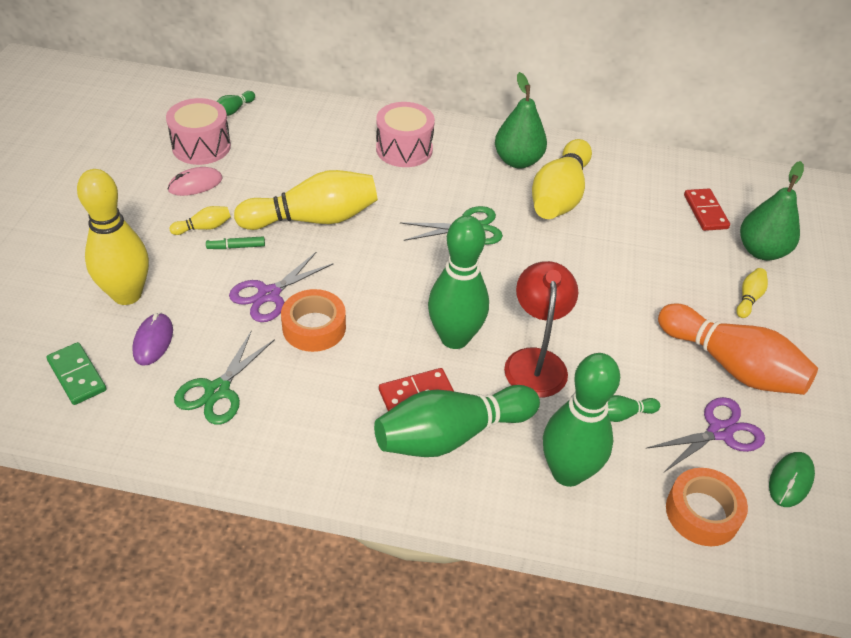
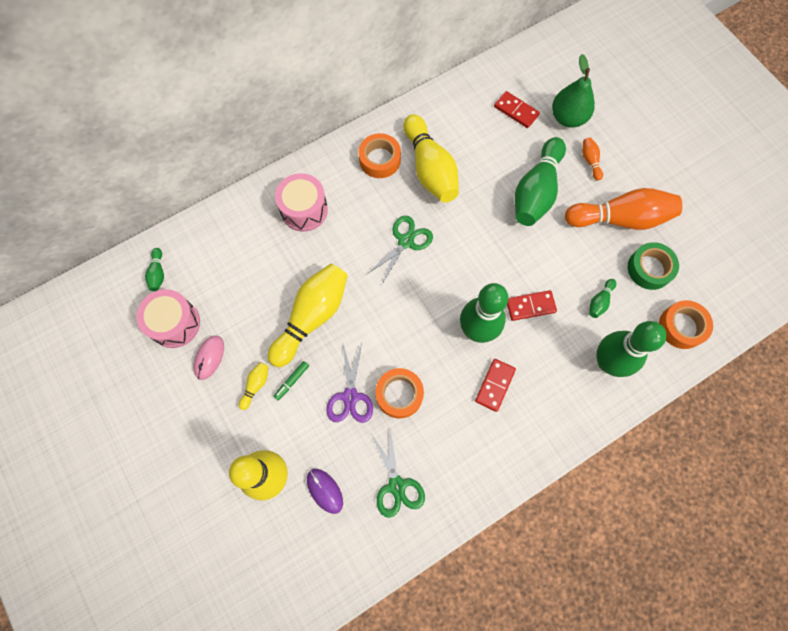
camera: 40 degrees left, 25 degrees up
green domino [46,342,106,405] -> none
green bowling pin [374,385,540,457] -> green bowling pin moved to [515,137,566,226]
green pear [495,72,547,169] -> orange tape [358,133,401,178]
red lamp [504,261,578,398] -> red domino [507,290,557,321]
purple scissors [647,397,765,472] -> green tape [628,242,679,290]
yellow bowling pin [736,268,768,318] -> orange bowling pin [582,137,603,181]
green mouse [769,452,815,507] -> none

